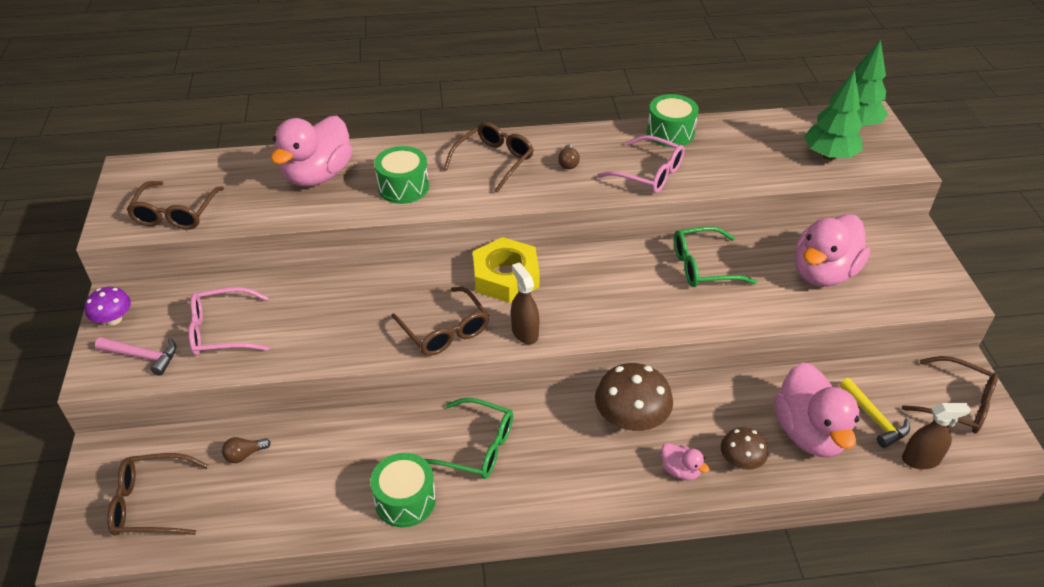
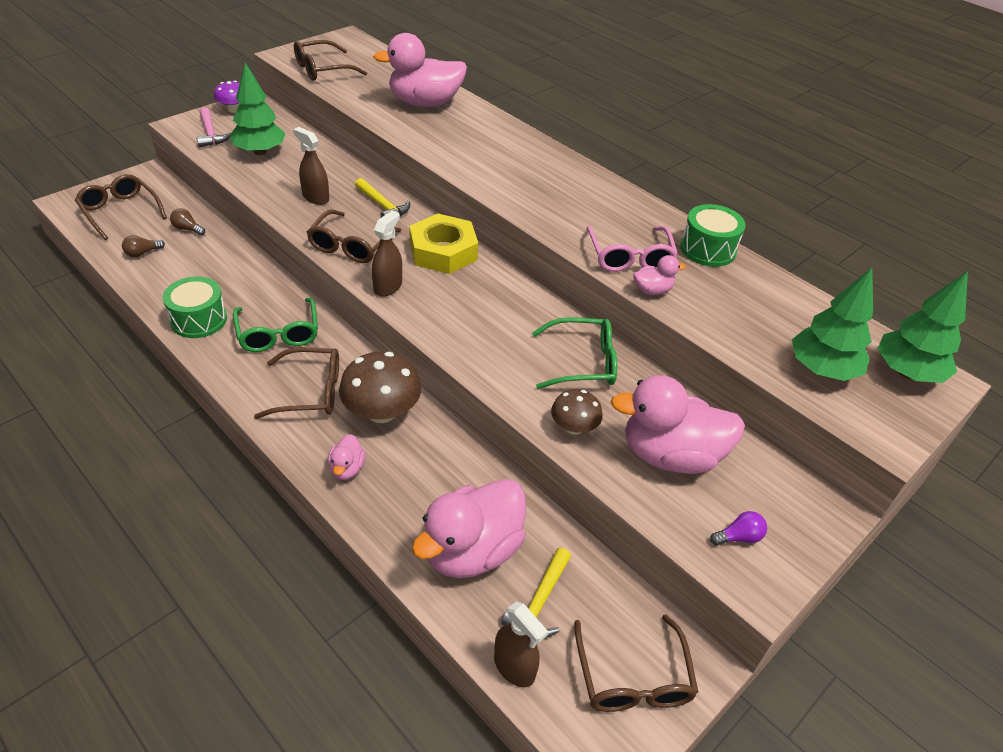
camera: 50 degrees right, 0 degrees up
pink glasses [189,287,269,356] -> green tree [230,63,286,155]
green drum [374,146,429,204] -> none
brown glasses [444,122,534,193] -> brown glasses moved to [254,347,339,419]
brown light bulb [558,144,580,169] -> brown light bulb moved to [122,235,165,257]
green glasses [674,226,757,287] -> green glasses turned 135 degrees clockwise [532,317,617,389]
brown mushroom [721,427,768,470] -> brown mushroom moved to [551,389,603,435]
none -> brown spray bottle [293,127,329,205]
none -> yellow hammer [355,178,410,218]
none -> pink duck [633,255,686,295]
none -> purple light bulb [710,511,767,546]

